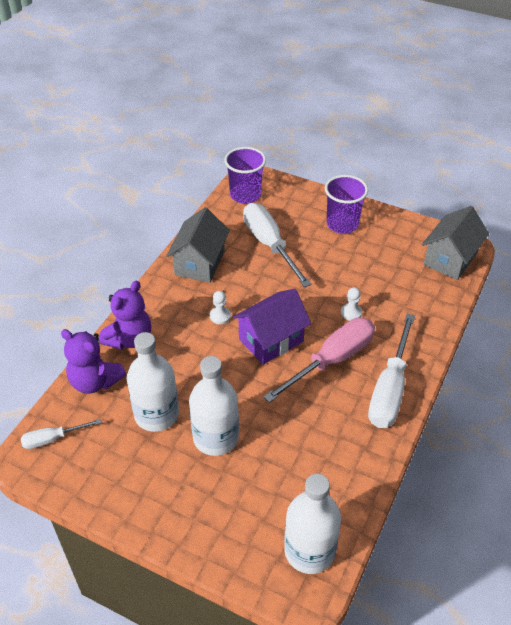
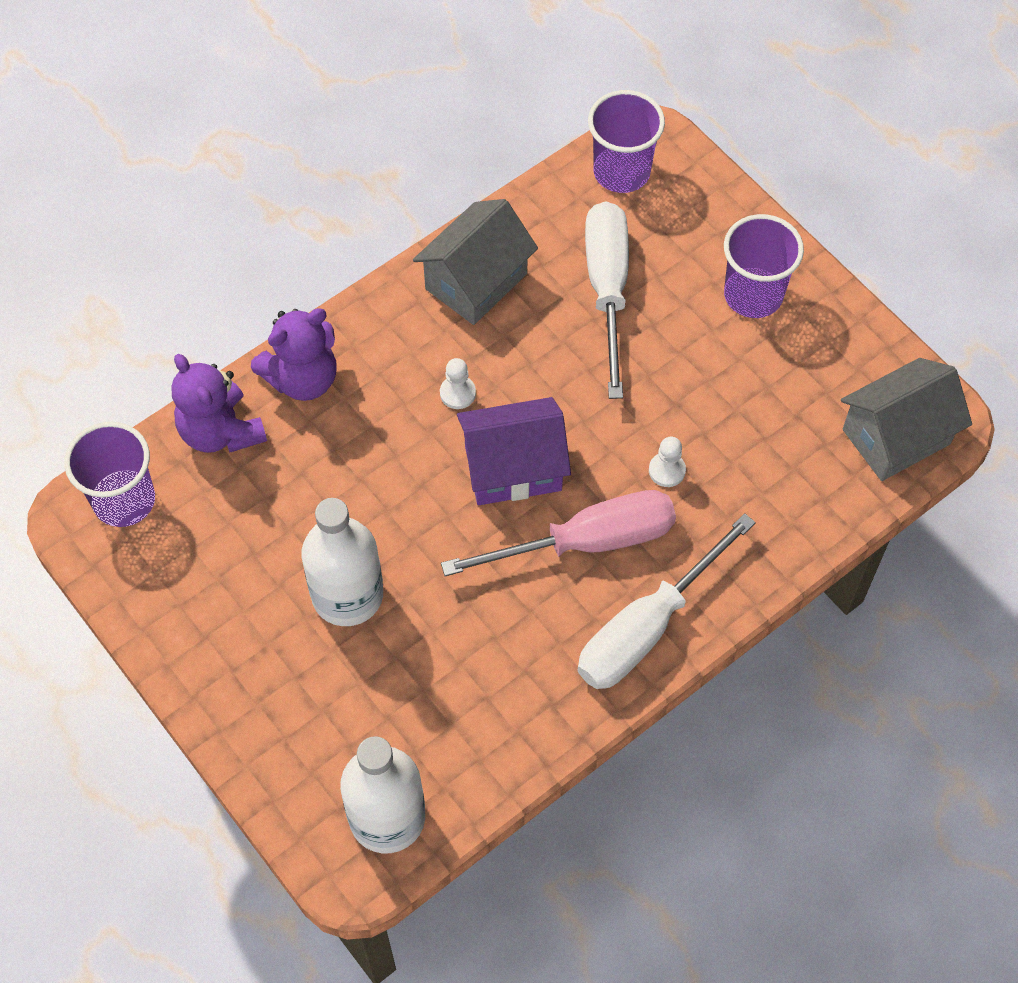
camera: 25 degrees right, 15 degrees up
white screwdriver [21,419,101,449] -> purple cup [64,422,155,527]
white bottle [127,332,179,432] -> none

